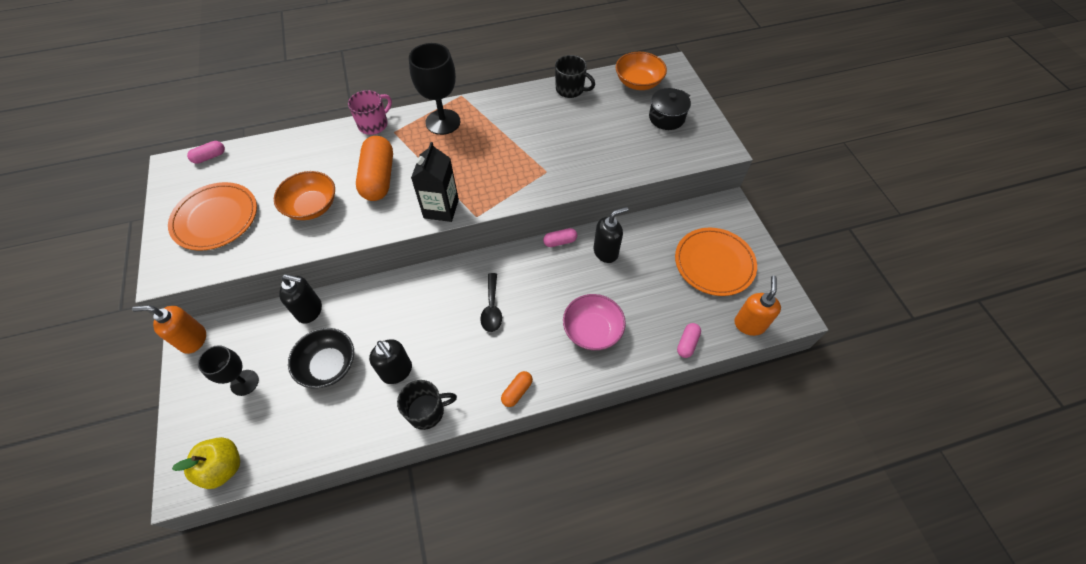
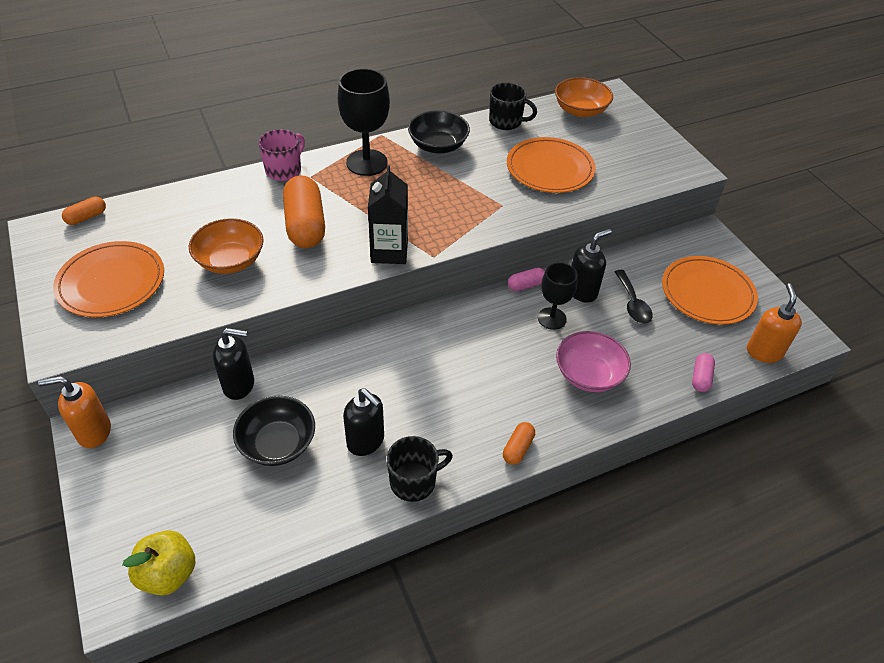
camera: 10 degrees left, 10 degrees down
pink capsule [187,141,225,164] -> orange capsule [62,197,106,225]
black goblet [198,345,259,396] -> black goblet moved to [538,262,578,330]
black spoon [480,273,502,332] -> black spoon moved to [615,270,653,324]
black pot [649,88,691,130] -> none
none -> black bowl [408,110,470,153]
none -> orange plate [507,137,596,193]

